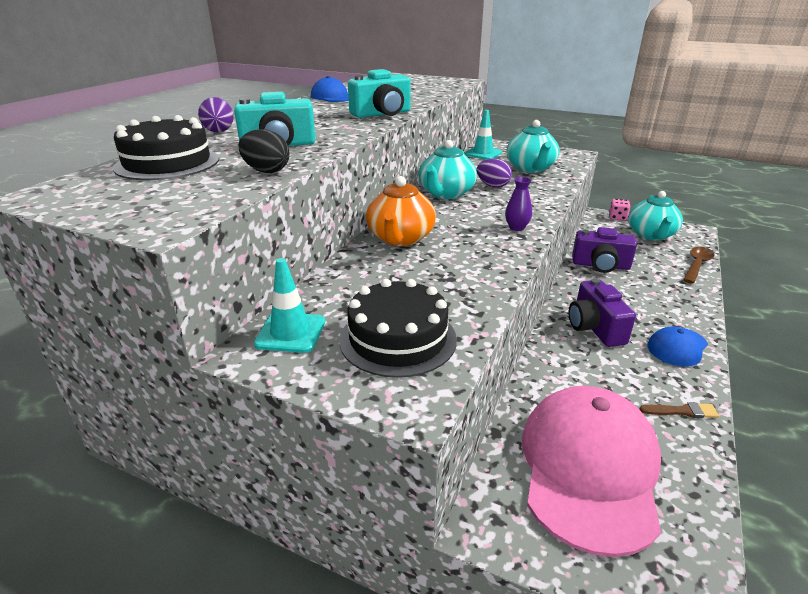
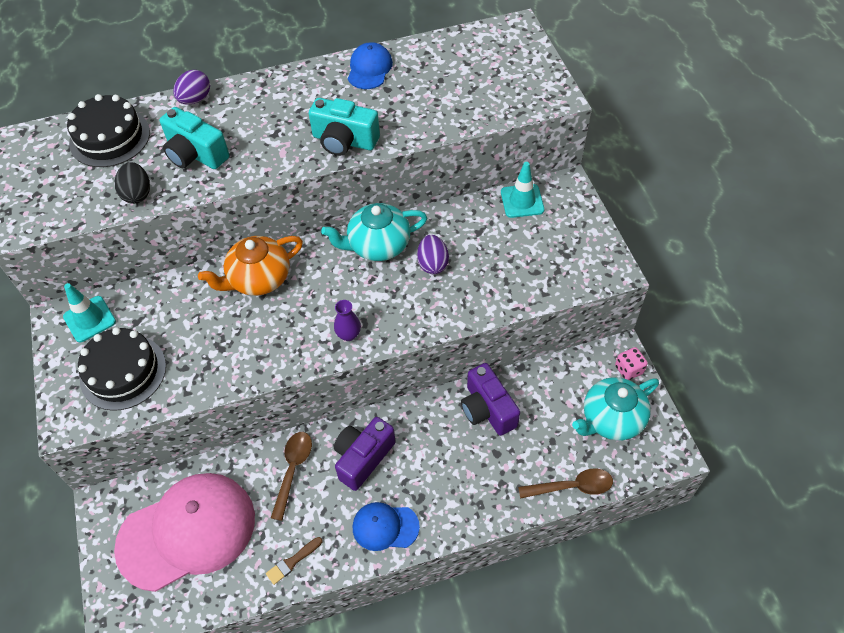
camera: 50 degrees right, 25 degrees up
turquoise teapot [506,120,559,173] -> none
brown brush [639,402,719,418] -> brown brush turned 90 degrees clockwise [266,537,323,585]
none -> brown spoon [271,432,312,521]

